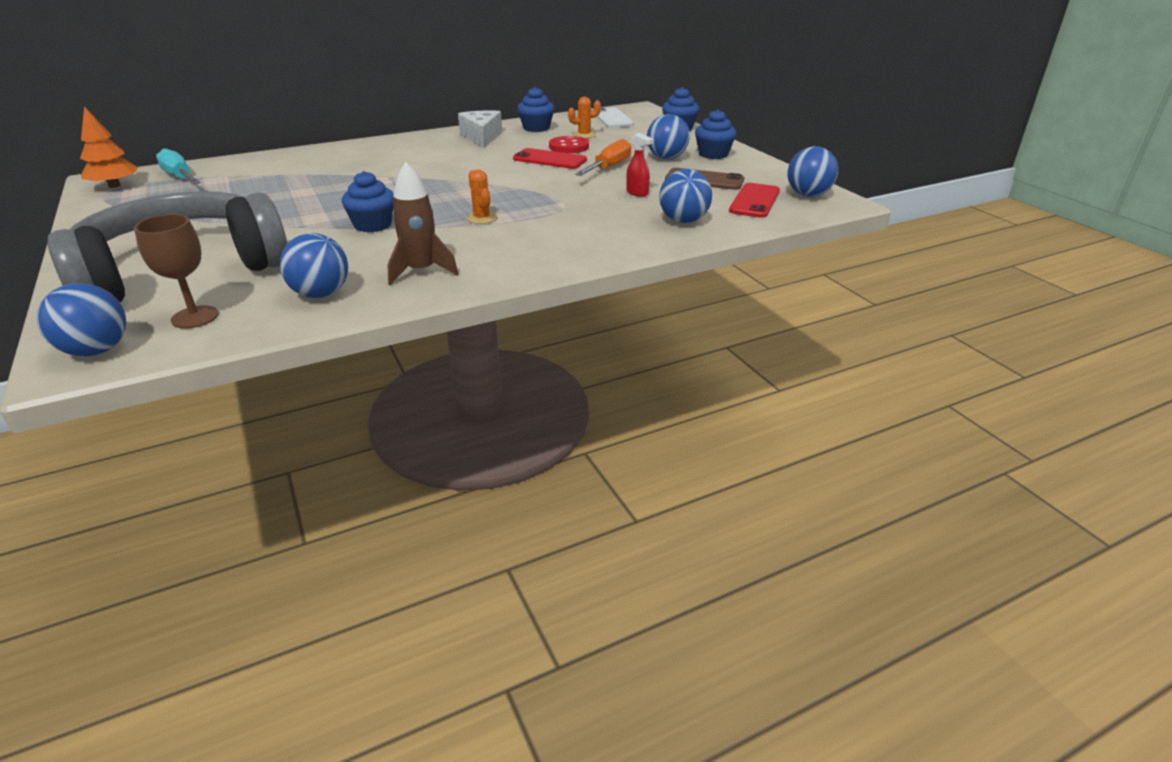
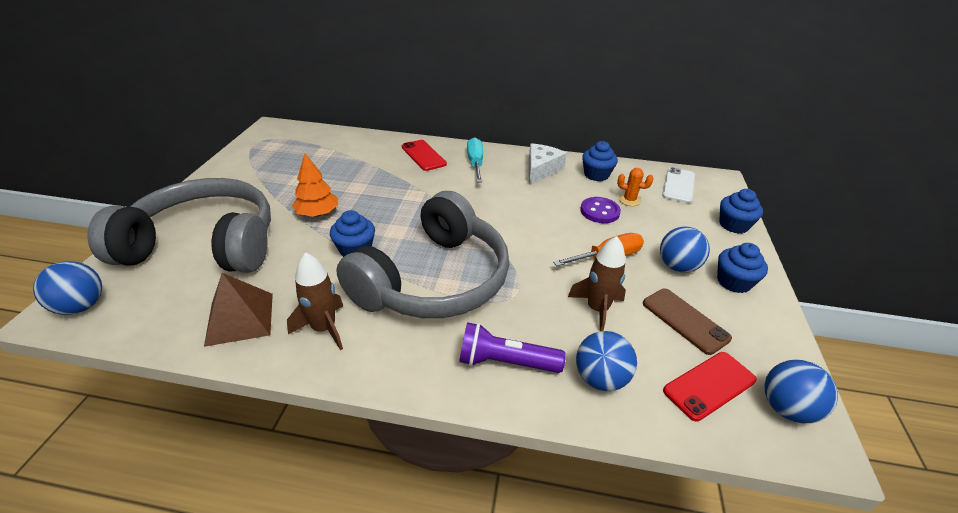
camera: 35 degrees right, 5 degrees up
orange tree [80,106,138,188] -> orange tree moved to [292,154,338,217]
brown goblet [134,214,219,329] -> none
turquoise screwdriver [156,148,201,184] -> turquoise screwdriver moved to [467,137,483,182]
blue ball [280,233,348,298] -> brown pyramid [204,273,273,347]
orange cactus [467,170,497,224] -> grey headphones [336,191,509,318]
red phone [513,148,587,169] -> red phone moved to [402,140,447,171]
red button [549,136,589,153] -> purple button [580,197,621,223]
red spray bottle [626,133,654,197] -> brown rocket [568,236,626,331]
none -> purple flashlight [459,322,566,373]

